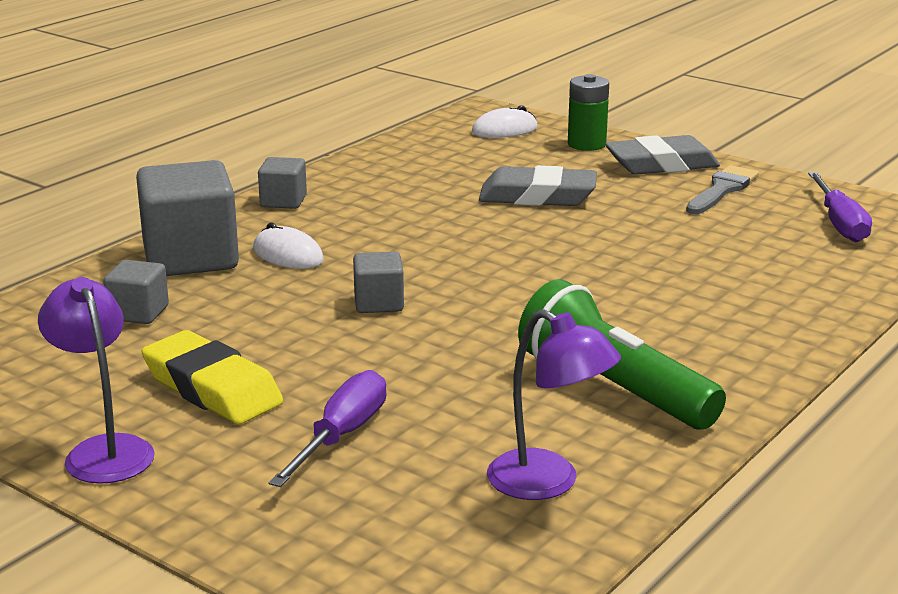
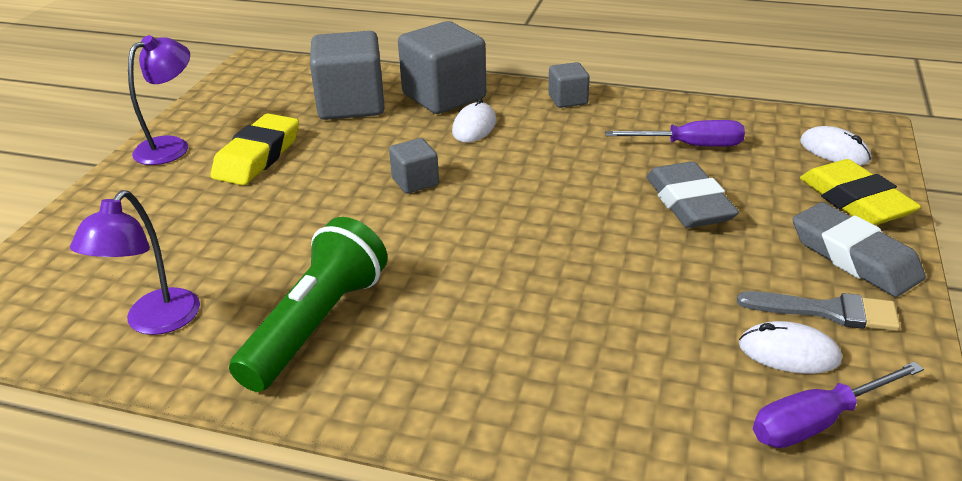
camera: 70 degrees right, 10 degrees up
grey cube [103,260,169,324] -> grey cube [310,31,385,120], size x1.98
purple screwdriver [268,370,386,487] -> purple screwdriver moved to [605,120,745,147]
green battery [568,74,609,151] -> yellow eraser [800,159,921,225]
none -> white mouse [739,321,842,374]

